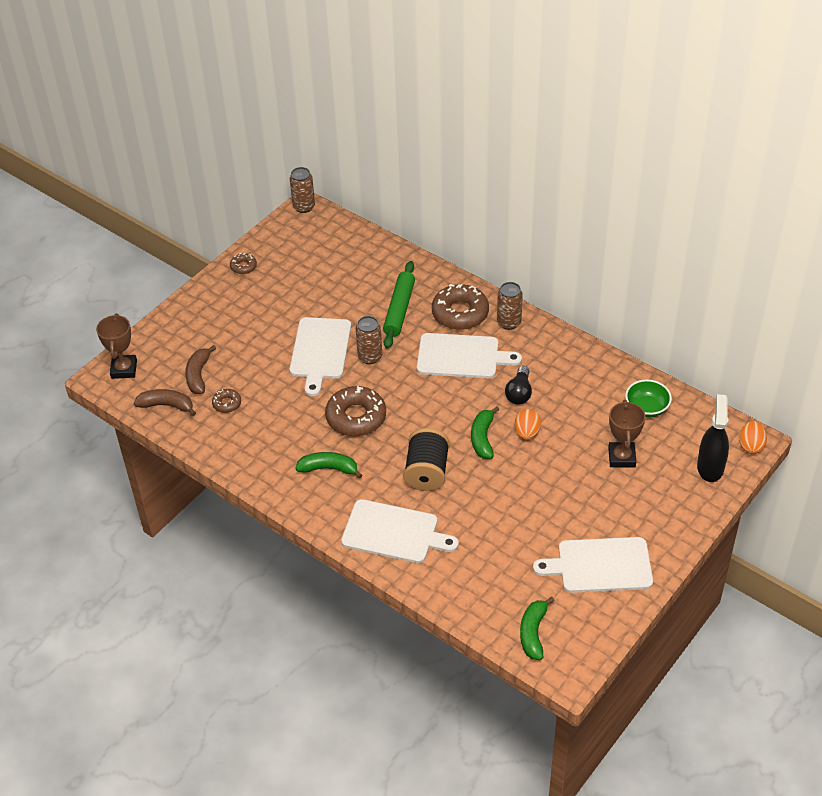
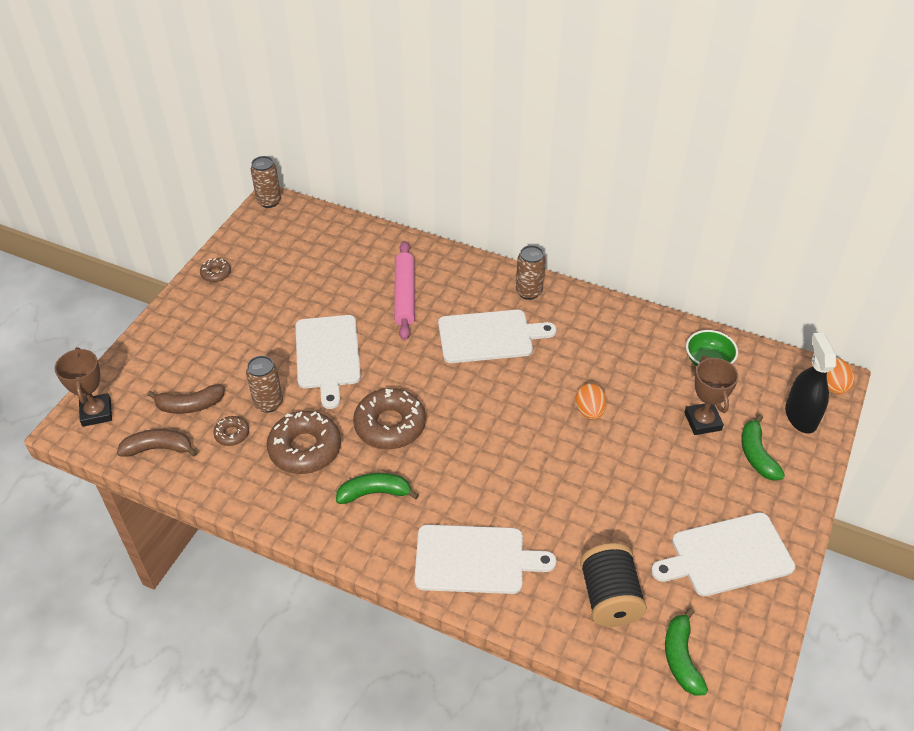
camera: 15 degrees left, 0 degrees up
brown banana [185,345,216,394] -> brown banana turned 90 degrees counterclockwise [147,384,225,414]
brown can [356,316,382,364] -> brown can moved to [246,356,283,413]
green rolling pin [383,261,415,349] -> pink rolling pin [394,241,415,340]
black spool [403,428,450,491] -> black spool moved to [580,543,647,627]
brown donut [432,284,489,330] -> brown donut moved to [267,411,341,474]
green banana [471,406,500,459] -> green banana moved to [741,414,785,481]
black light bulb [505,366,532,405] -> none

